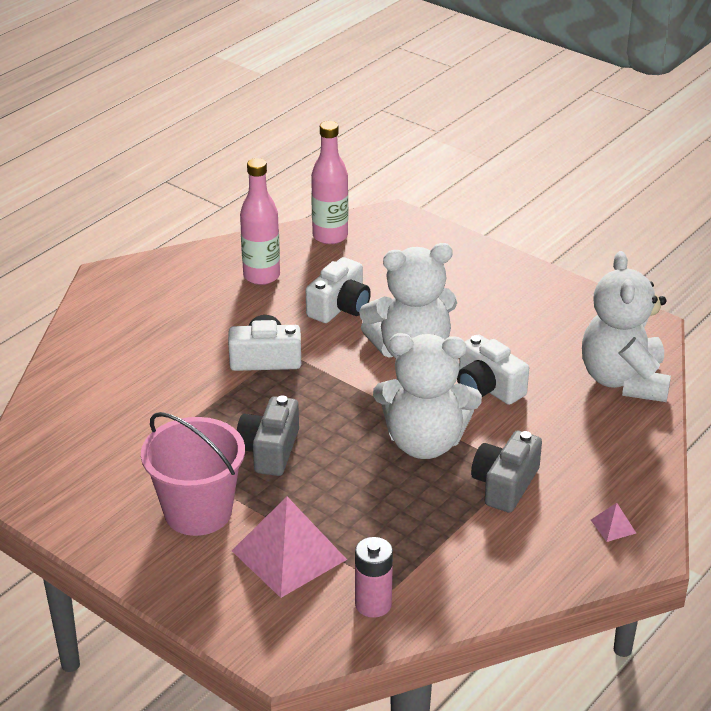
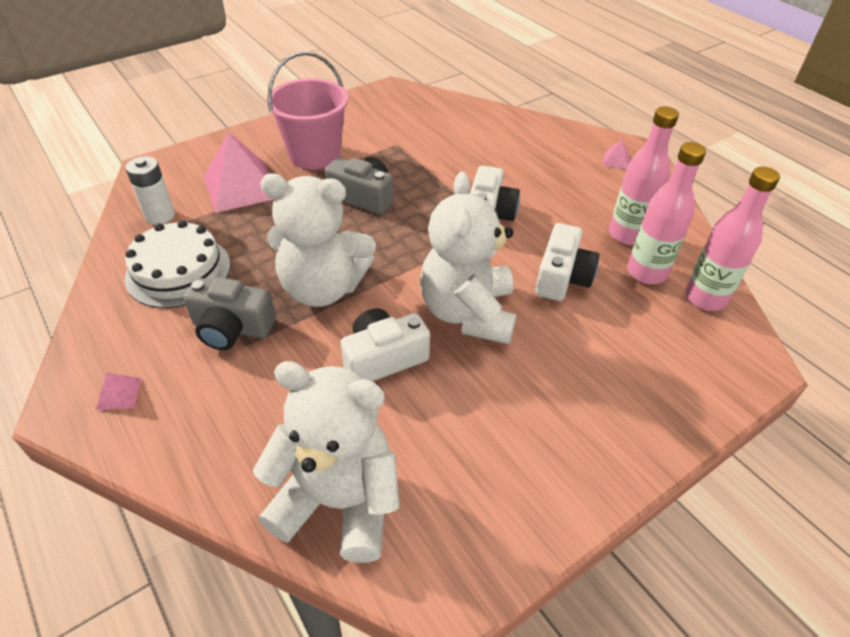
camera: 105 degrees right, 10 degrees up
white camera [306,257,371,323] -> white camera turned 120 degrees counterclockwise [535,223,599,301]
pink battery [355,537,393,618] -> white battery [126,156,175,225]
white teddy bear [373,333,482,459] -> white teddy bear turned 105 degrees counterclockwise [260,173,376,307]
grey camera [471,430,542,513] -> grey camera turned 150 degrees clockwise [184,277,276,350]
none -> white cake [125,220,230,308]
none -> pink pyramid [603,140,630,169]
none -> pink bottle [627,142,706,284]

